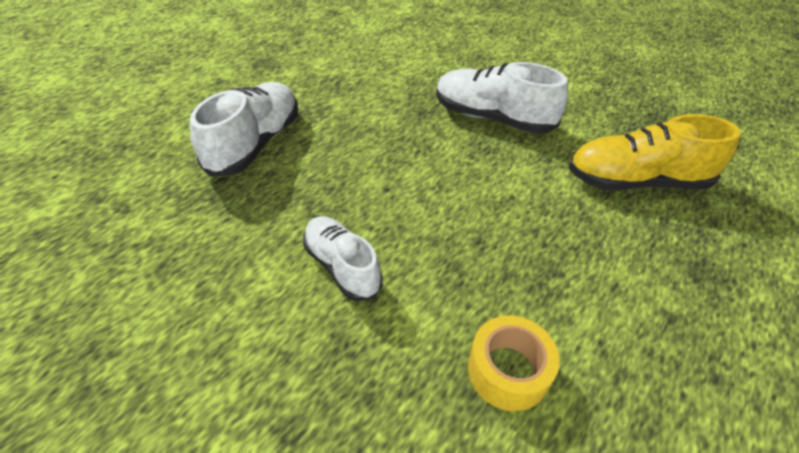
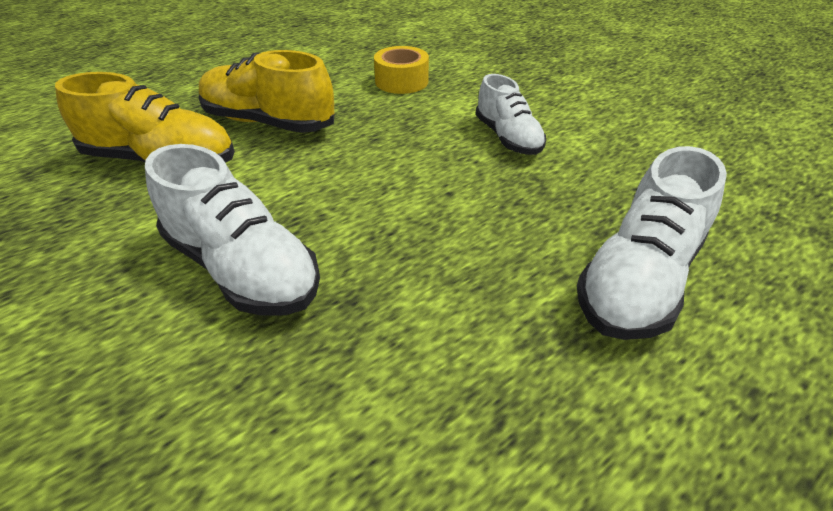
camera: 165 degrees left, 5 degrees down
none -> yellow shoe [199,50,335,133]

